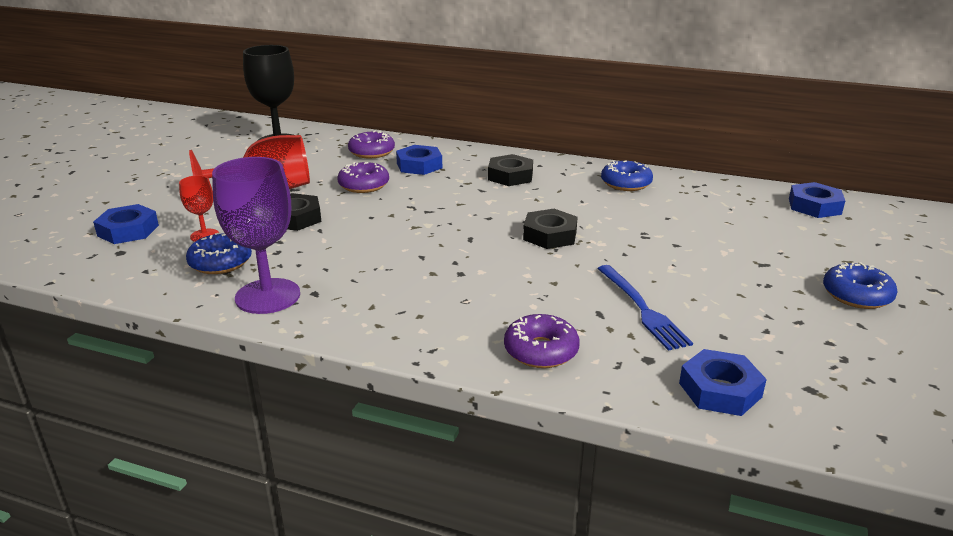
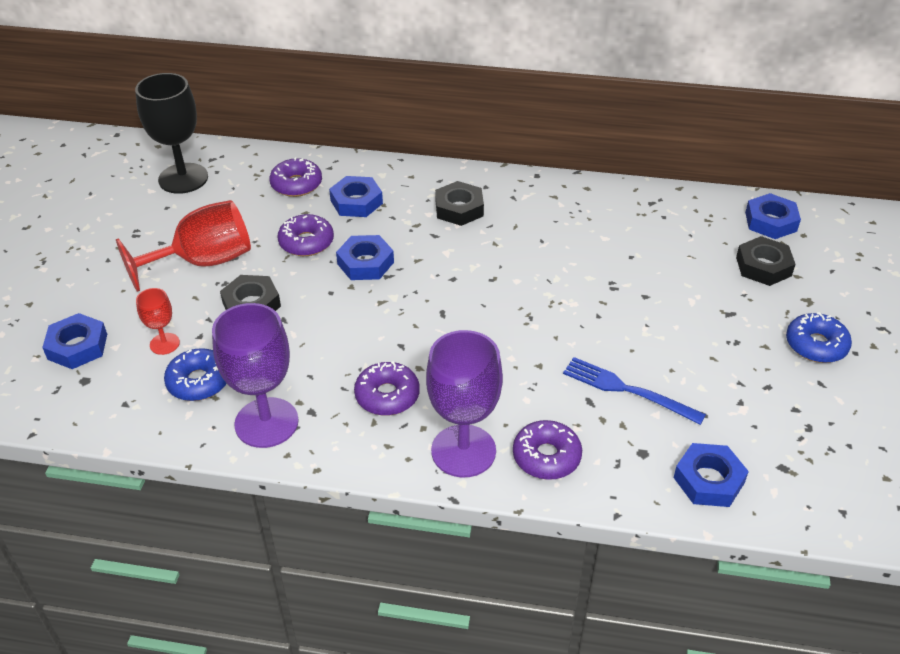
camera: 10 degrees left, 15 degrees up
black nut [523,209,578,249] -> black nut moved to [736,236,795,286]
blue fork [597,265,693,351] -> blue fork turned 150 degrees clockwise [563,357,706,425]
blue donut [601,160,653,191] -> none
none -> blue nut [336,235,394,280]
none -> purple donut [354,361,420,416]
none -> purple goblet [426,330,503,478]

